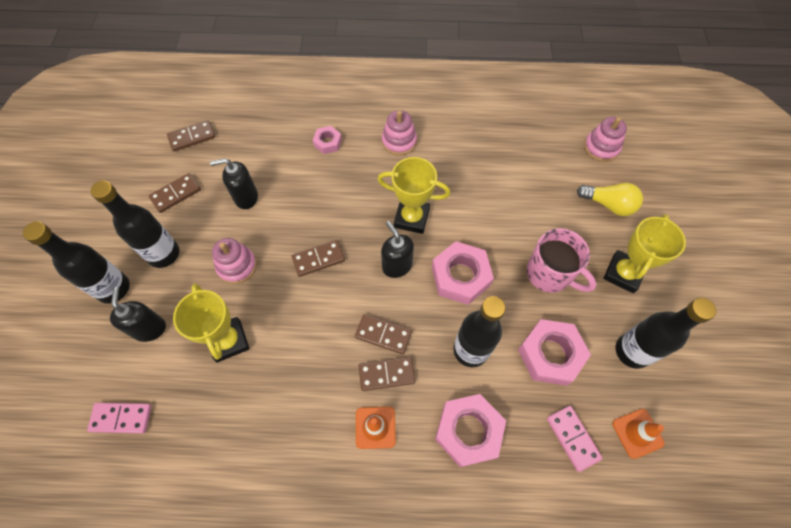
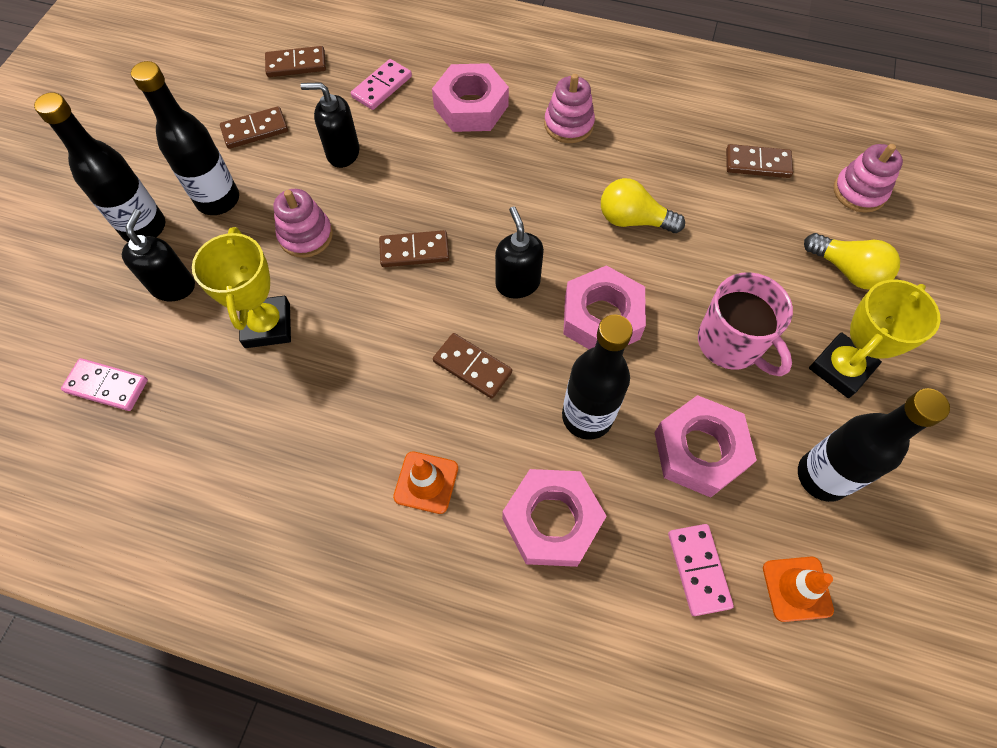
camera: 15 degrees right, 0 degrees up
pink nut [313,126,342,154] -> pink nut [432,63,509,132], size x1.86
brown domino [358,357,415,391] -> brown domino moved to [726,144,793,178]
yellow trophy [378,157,450,234] -> none
none -> pink domino [351,59,412,110]
none -> yellow light bulb [601,178,685,233]

